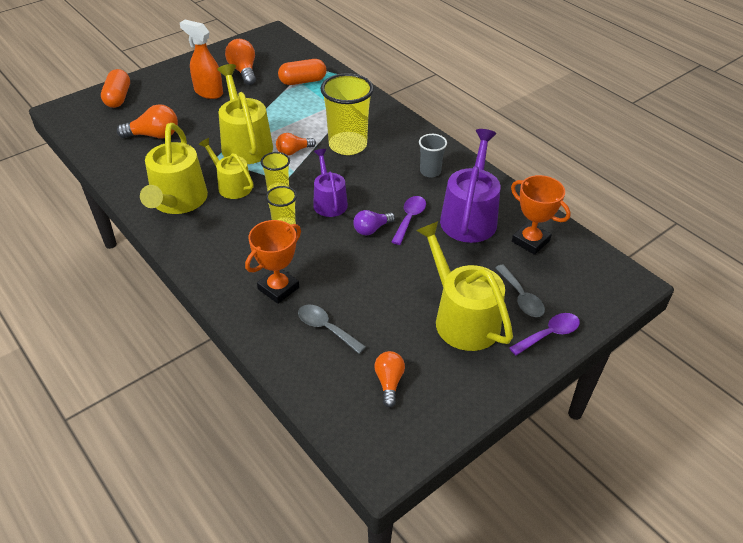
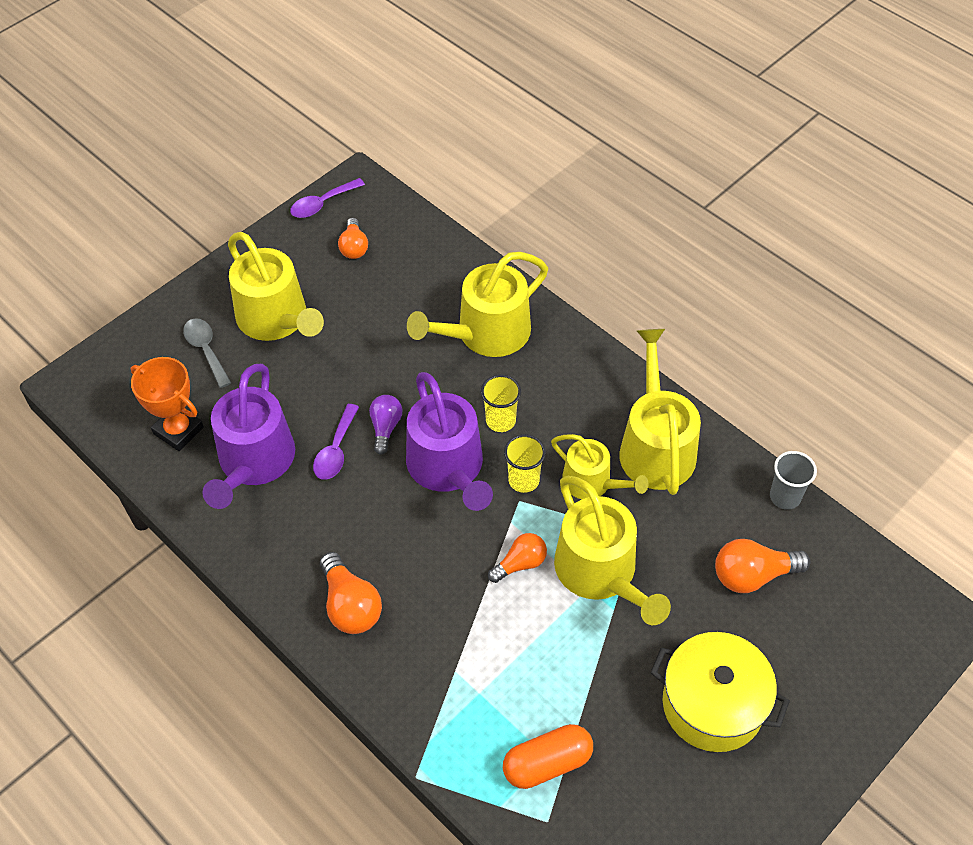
camera: 175 degrees right, 10 degrees up
orange capsule [101,69,130,108] -> none
orange spray bottle [180,20,223,99] -> yellow pot [650,632,790,752]
orange light bulb [225,39,256,85] -> orange light bulb moved to [320,552,382,634]
orange trophy [245,220,301,304] -> yellow watering can [407,252,548,357]
grey spoon [298,305,366,354] -> none
purple watering can [313,149,348,217] -> purple watering can [406,372,493,511], size x1.62
yellow cup [320,73,374,155] -> none
purple light bulb [353,210,395,235] -> purple light bulb turned 45 degrees counterclockwise [369,395,402,455]
grey cup [419,134,447,178] -> grey cup moved to [770,451,817,510]
purple spoon [509,313,580,355] -> purple spoon moved to [290,178,365,218]

